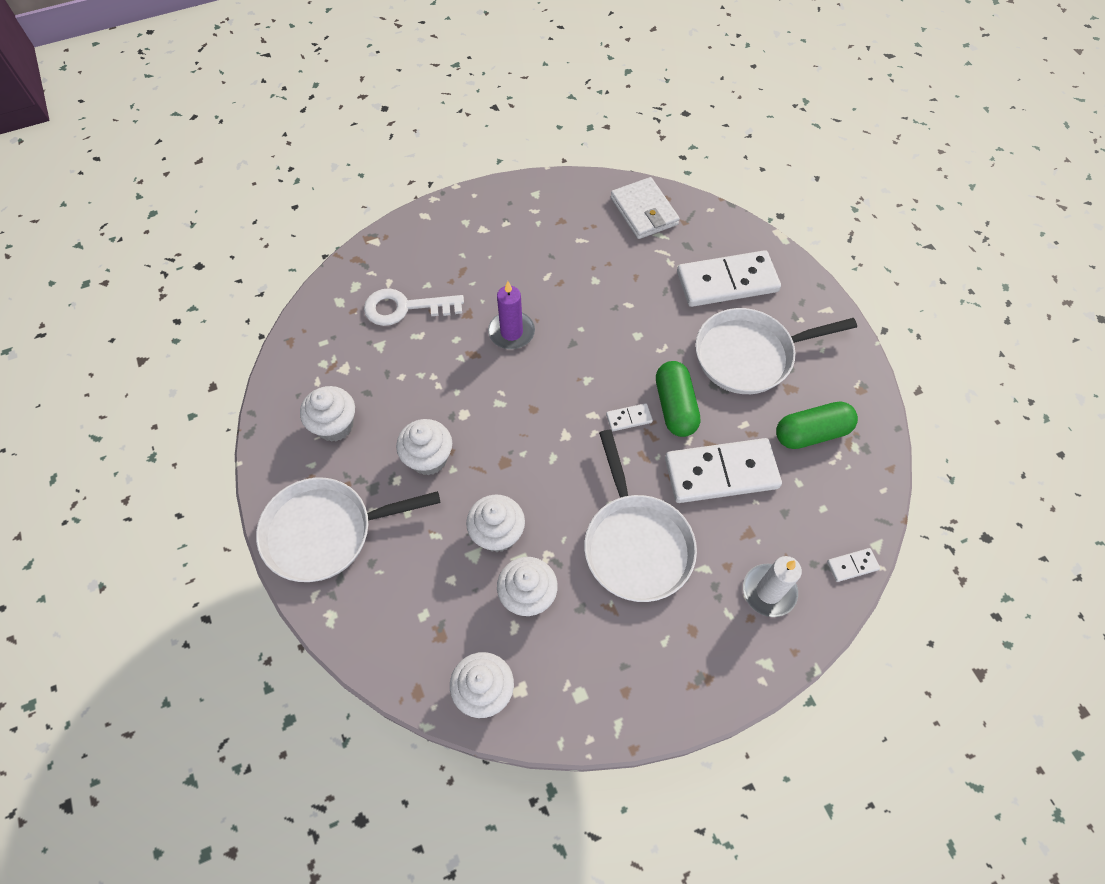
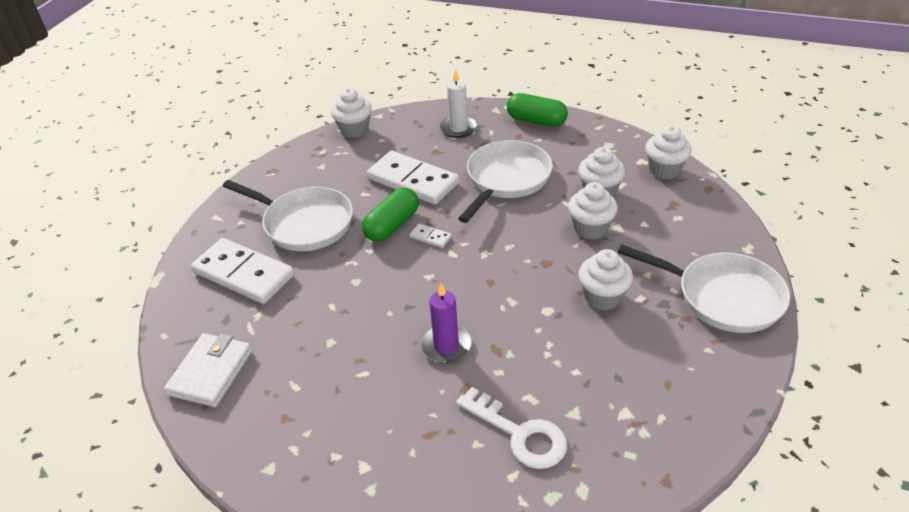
camera: 135 degrees left, 20 degrees down
white cupcake [300,386,355,442] -> white cupcake moved to [331,88,372,138]
green capsule [776,401,858,449] -> green capsule moved to [507,93,568,127]
white domino [827,548,880,582] -> none

